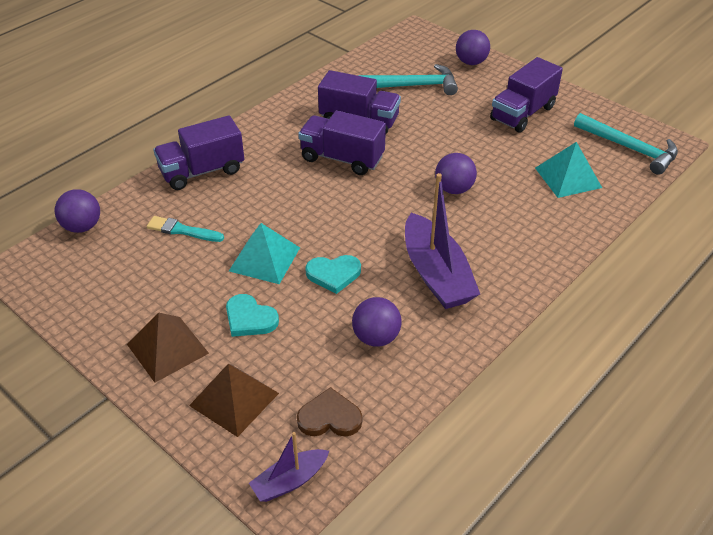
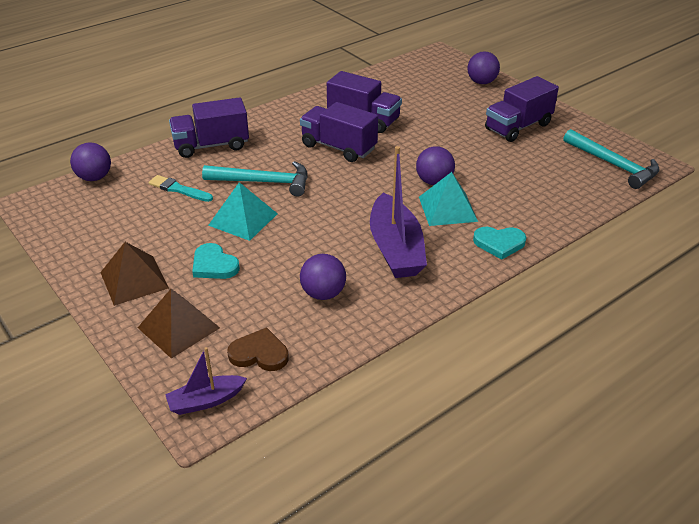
camera: 10 degrees right, 5 degrees down
turquoise heart [305,255,361,294] -> turquoise heart moved to [473,226,526,260]
turquoise hammer [358,64,458,95] -> turquoise hammer moved to [202,161,308,197]
turquoise pyramid [535,142,602,198] -> turquoise pyramid moved to [419,172,478,226]

